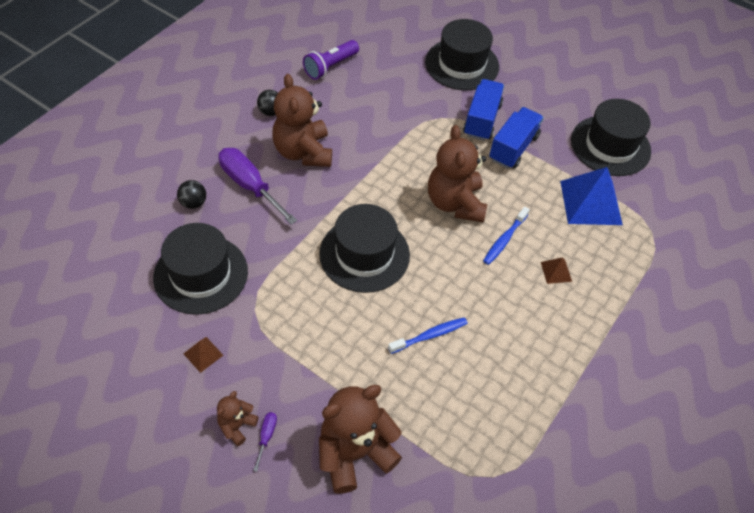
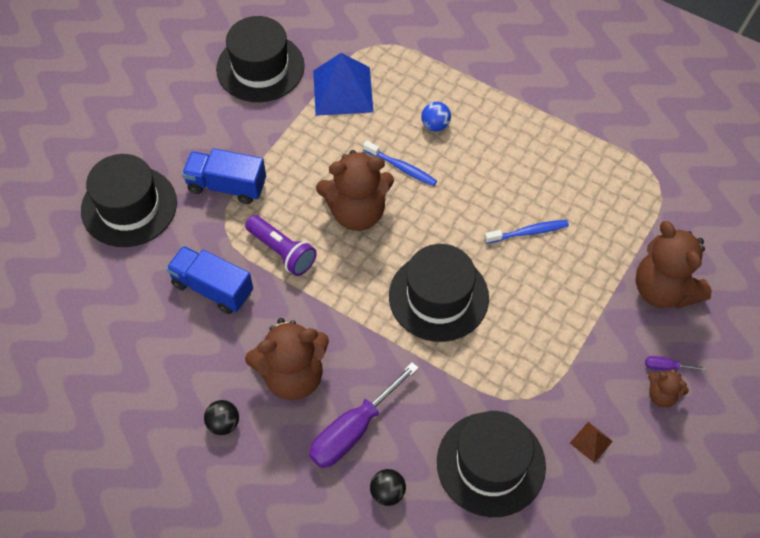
camera: 90 degrees left, 5 degrees up
purple flashlight [303,40,359,80] -> purple flashlight moved to [245,215,317,276]
blue toothbrush [388,317,468,354] -> blue toothbrush turned 105 degrees clockwise [485,220,569,244]
blue truck [489,107,544,169] -> blue truck moved to [166,246,253,314]
brown pyramid [541,257,572,284] -> blue ball [421,102,451,132]

